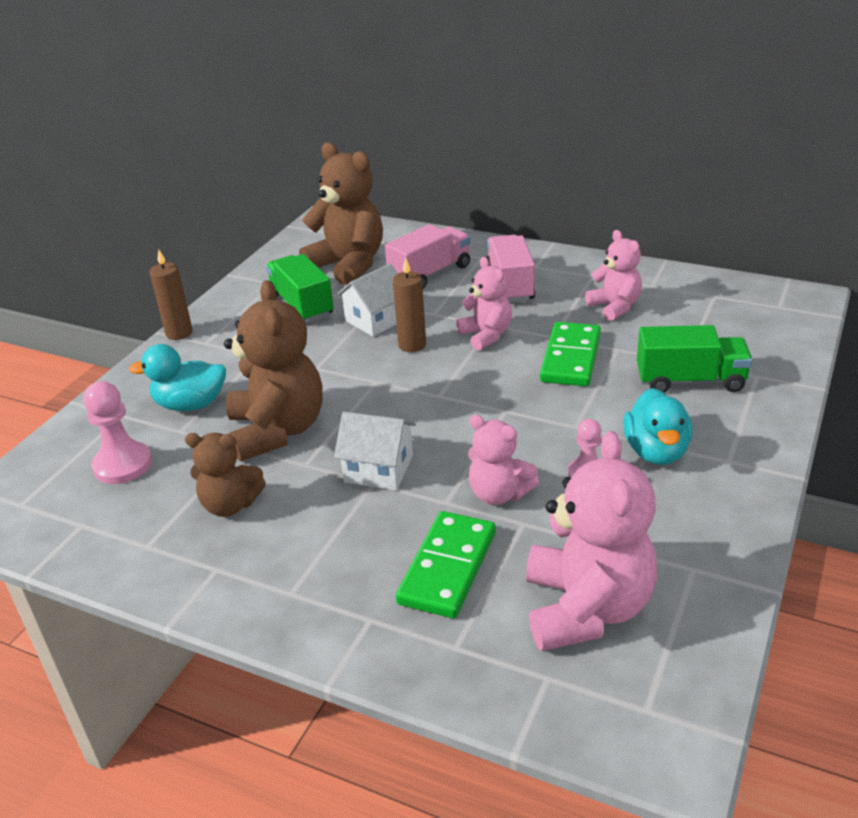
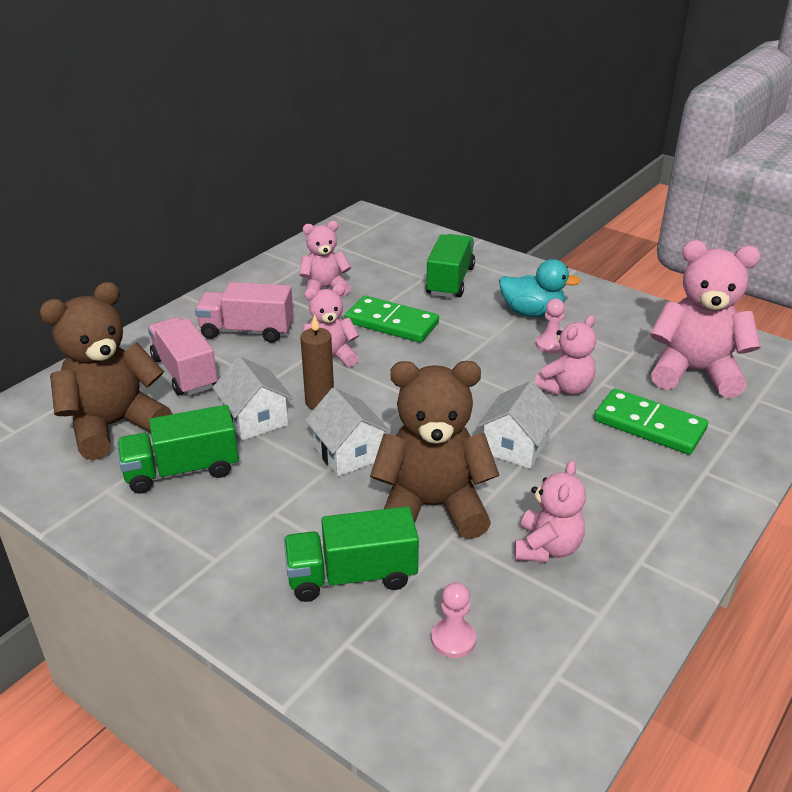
camera: 80 degrees left, 0 degrees up
pink pawn [83,381,152,484] -> pink pawn [431,582,476,658], size x0.64
turquoise duck [128,344,226,411] -> green truck [284,506,419,602]
brown candle [150,249,193,340] -> none
brown teddy bear [185,433,266,517] -> pink teddy bear [514,460,586,562]
none -> white house [305,387,391,477]

